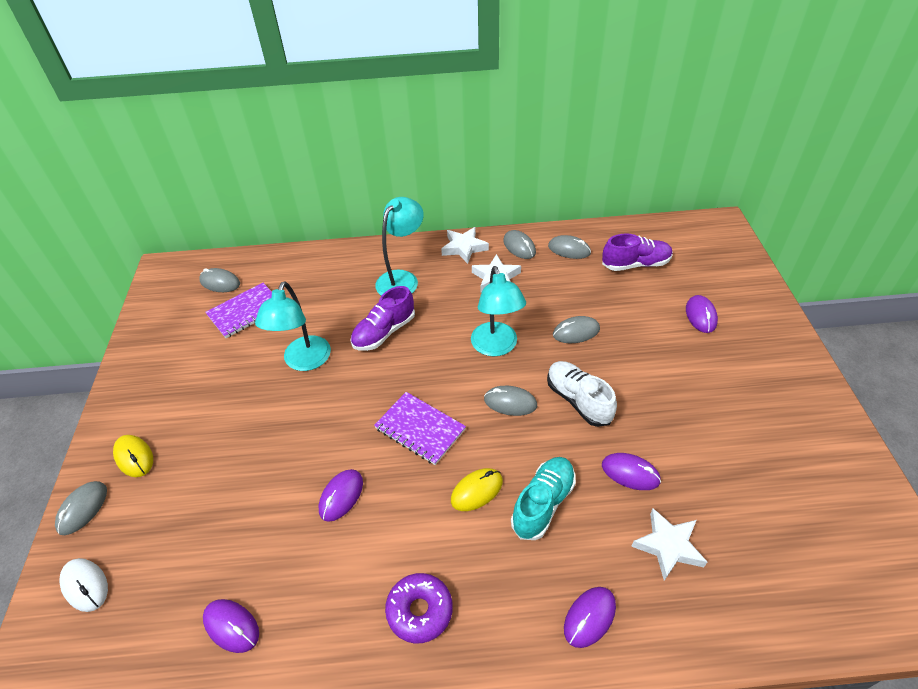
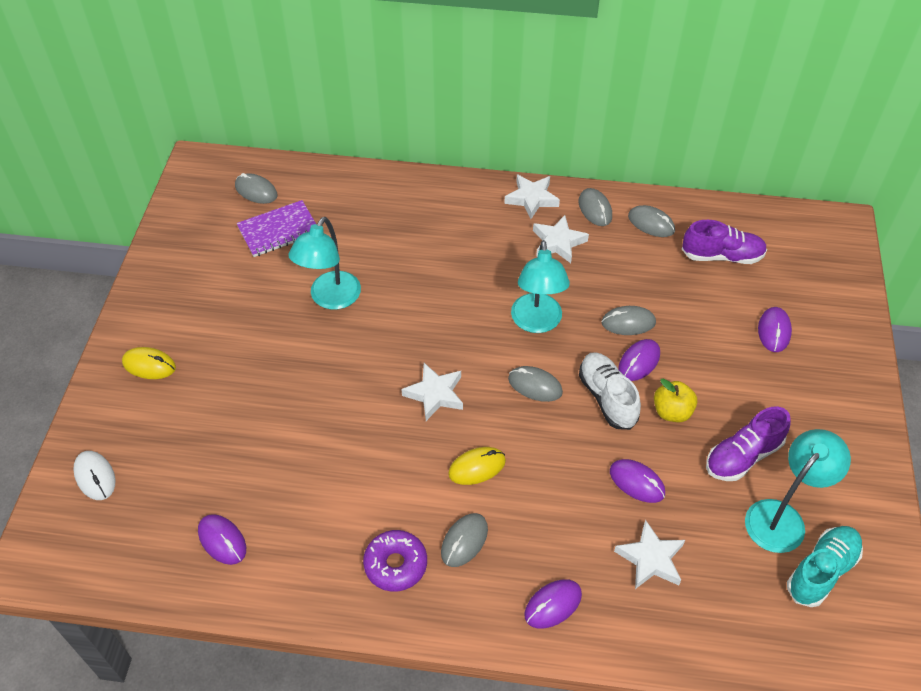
camera: 10 degrees right, 5 degrees up
grey mouse [55,481,107,535] -> grey mouse moved to [441,513,488,567]
yellow mouse [113,435,153,477] -> yellow mouse turned 45 degrees counterclockwise [122,347,176,379]
purple mouse [319,469,363,522] -> purple mouse moved to [618,339,660,381]
purple shoe [350,286,415,351] -> purple shoe moved to [706,407,791,481]
purple notebook [374,392,466,465] -> white star [402,363,463,421]
turquoise lamp [375,197,424,296] -> turquoise lamp moved to [745,429,851,553]
turquoise shoe [511,457,576,540] -> turquoise shoe moved to [787,526,863,607]
none -> yellow apple [654,379,697,422]

